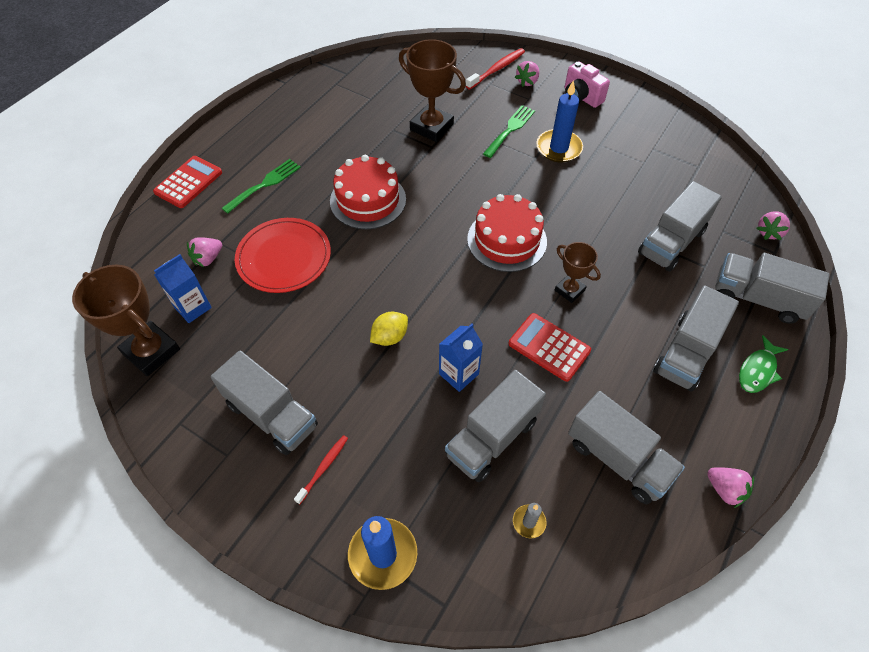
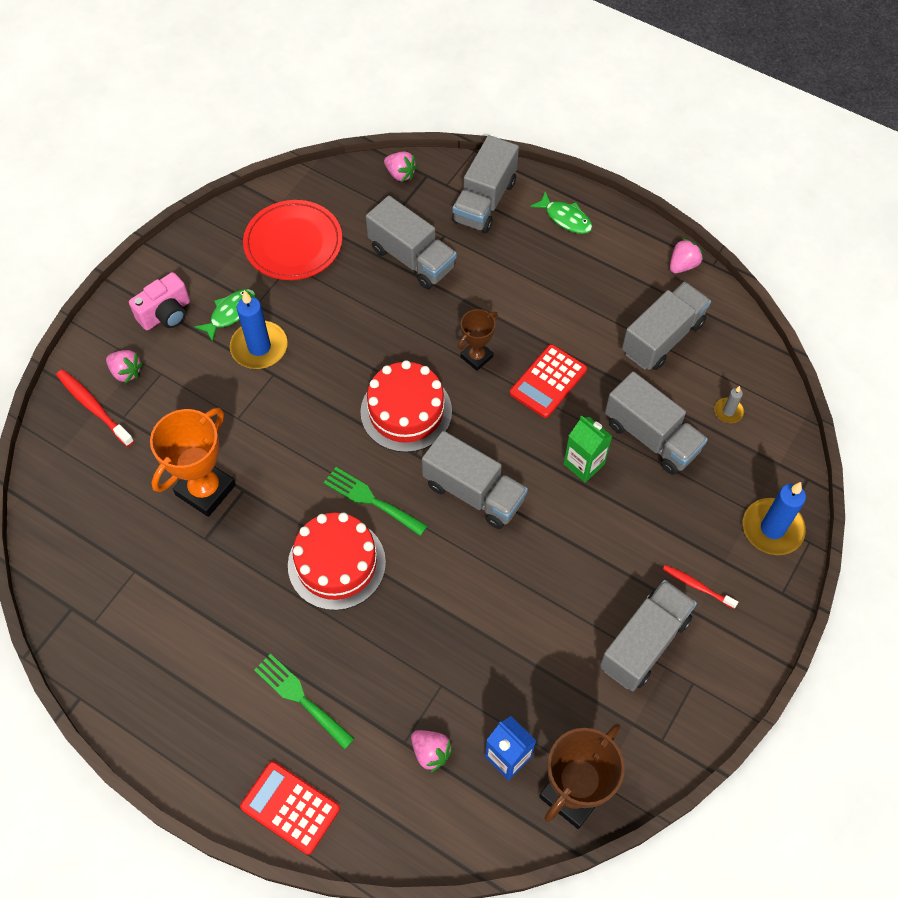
camera: 90 degrees left, 5 degrees up
red plate [235,218,331,293] -> red plate moved to [243,200,342,280]
yellow lemon [370,312,408,346] -> none
brown trophy [399,39,466,142] -> orange trophy [150,408,236,517]
blue carton [439,323,483,392] -> green carton [564,416,612,483]
green fork [483,105,535,158] -> green fork moved to [324,467,427,536]
grey truck [653,285,739,391] -> grey truck moved to [422,431,528,529]
none -> green fish [194,289,256,343]

